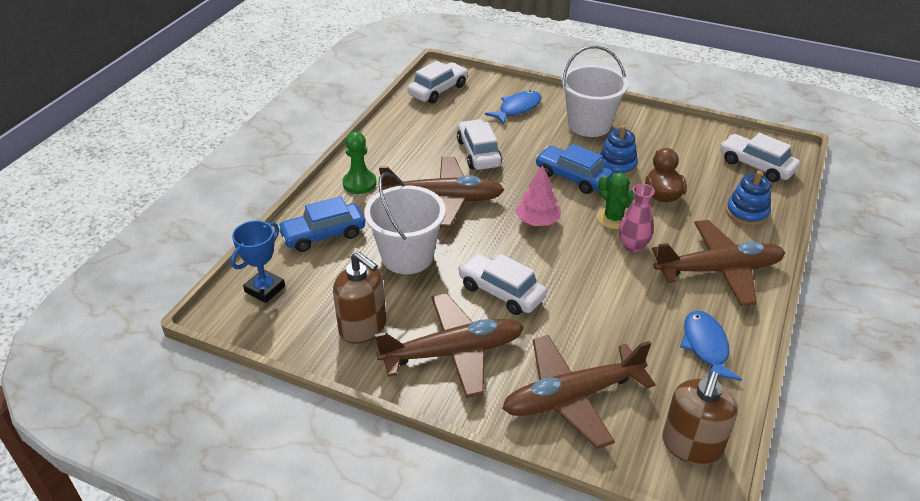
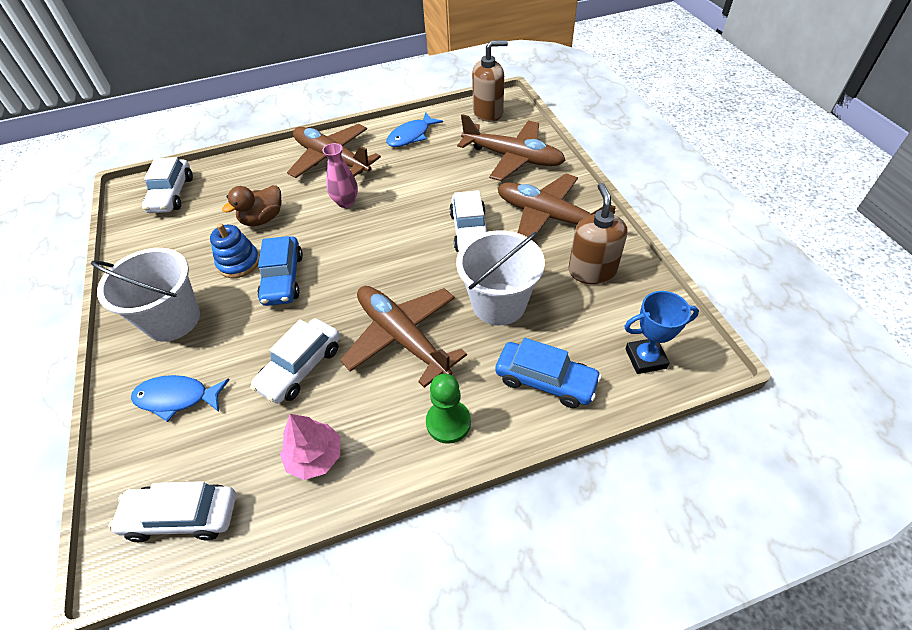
camera: 130 degrees left, 10 degrees up
pink tree [515,165,561,226] -> pink tree moved to [280,414,340,480]
green cactus [597,172,635,229] -> none
blue stacking toy [726,171,771,226] -> none

